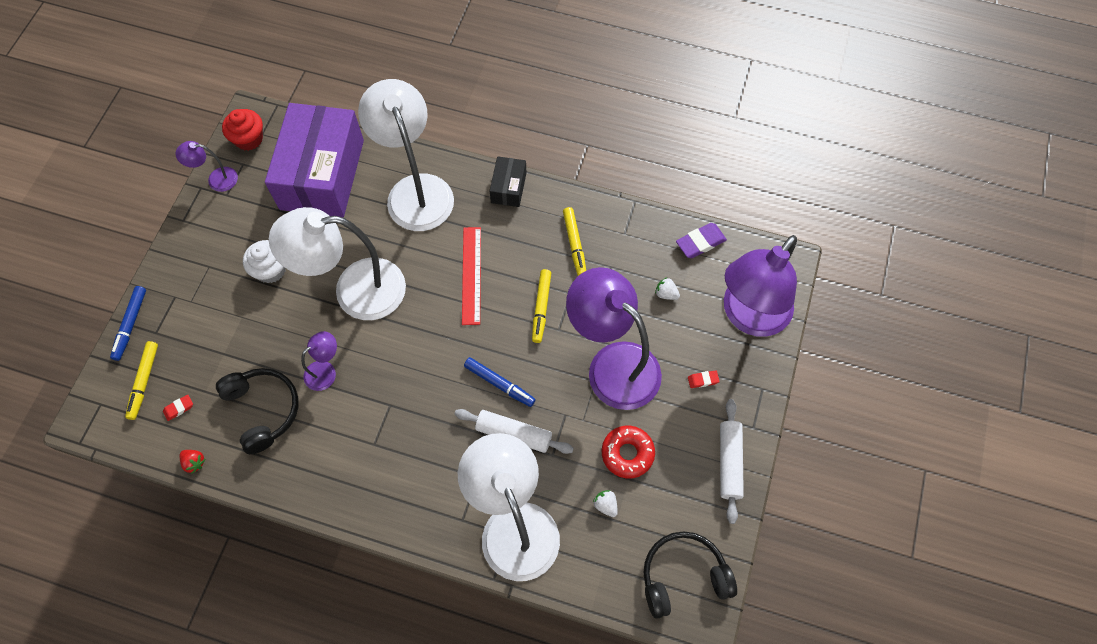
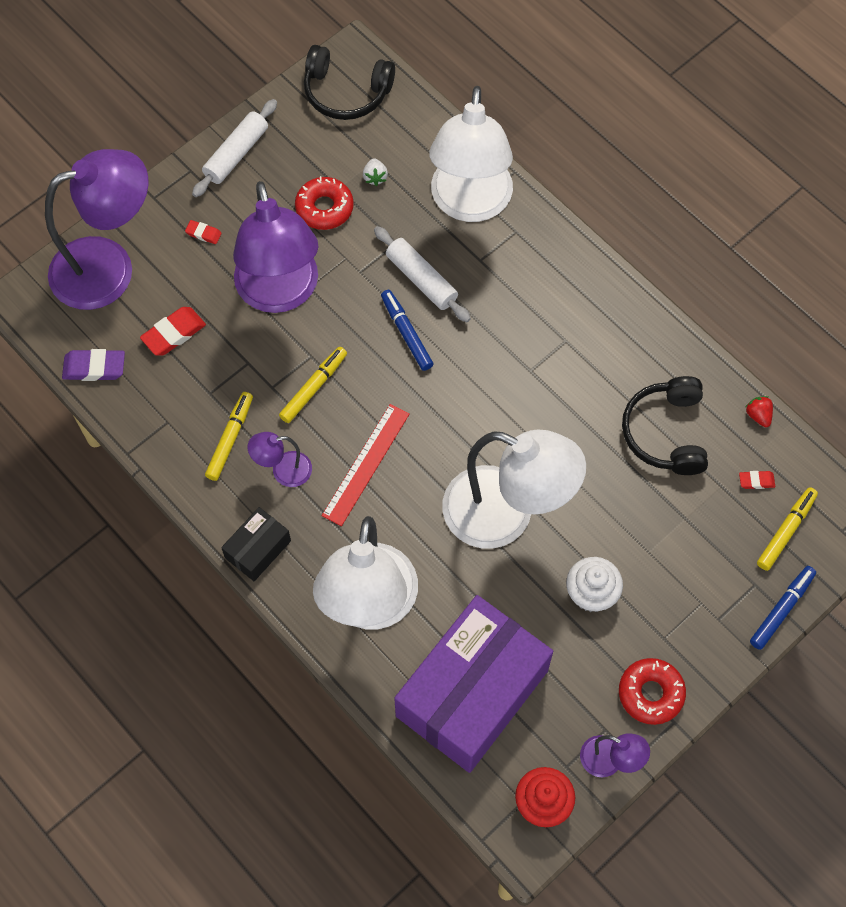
camera: 150 degrees left, 0 degrees up
purple lamp [301,331,337,391] -> purple lamp moved to [247,432,312,487]
white strawberry [655,277,680,300] -> red eraser [140,307,206,355]
none -> red donut [619,658,686,725]

